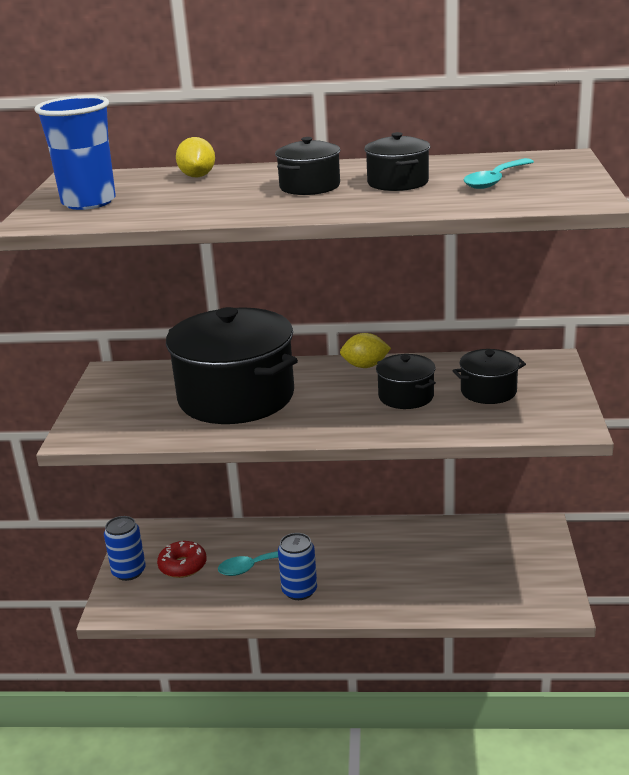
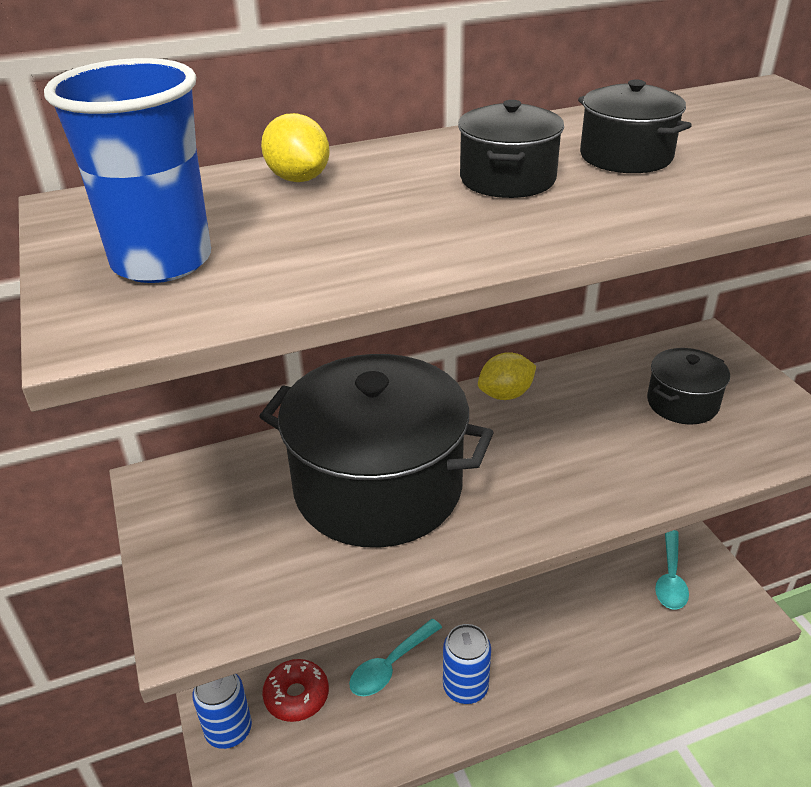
camera: 25 degrees left, 10 degrees up
black pot [376,354,436,409] -> none
turquoise spoon [464,158,534,189] -> turquoise spoon moved to [655,530,689,609]

